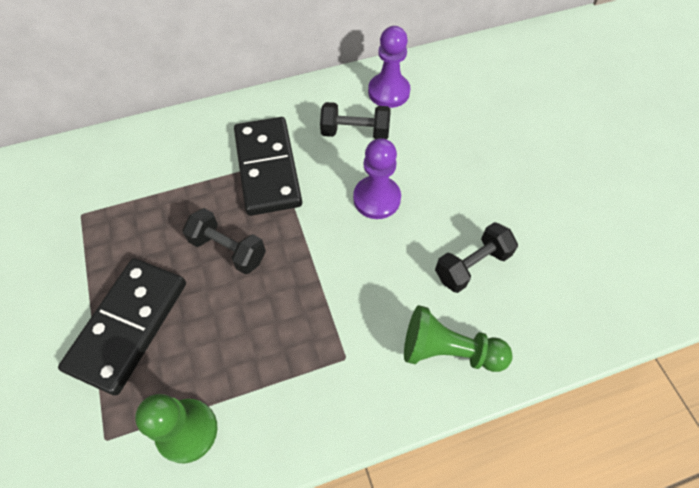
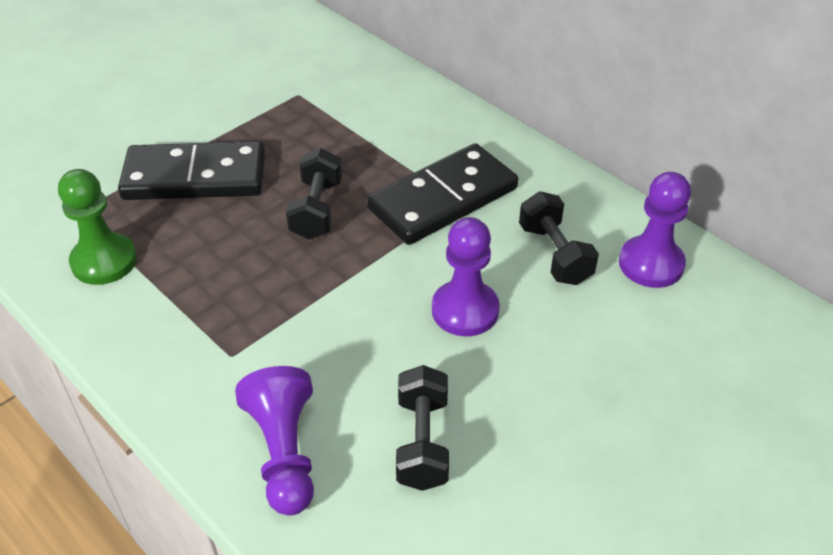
camera: 65 degrees right, 15 degrees down
green pawn [404,305,513,372] -> purple pawn [235,366,314,516]
black dumbbell [435,222,518,293] -> black dumbbell turned 60 degrees clockwise [396,365,449,491]

